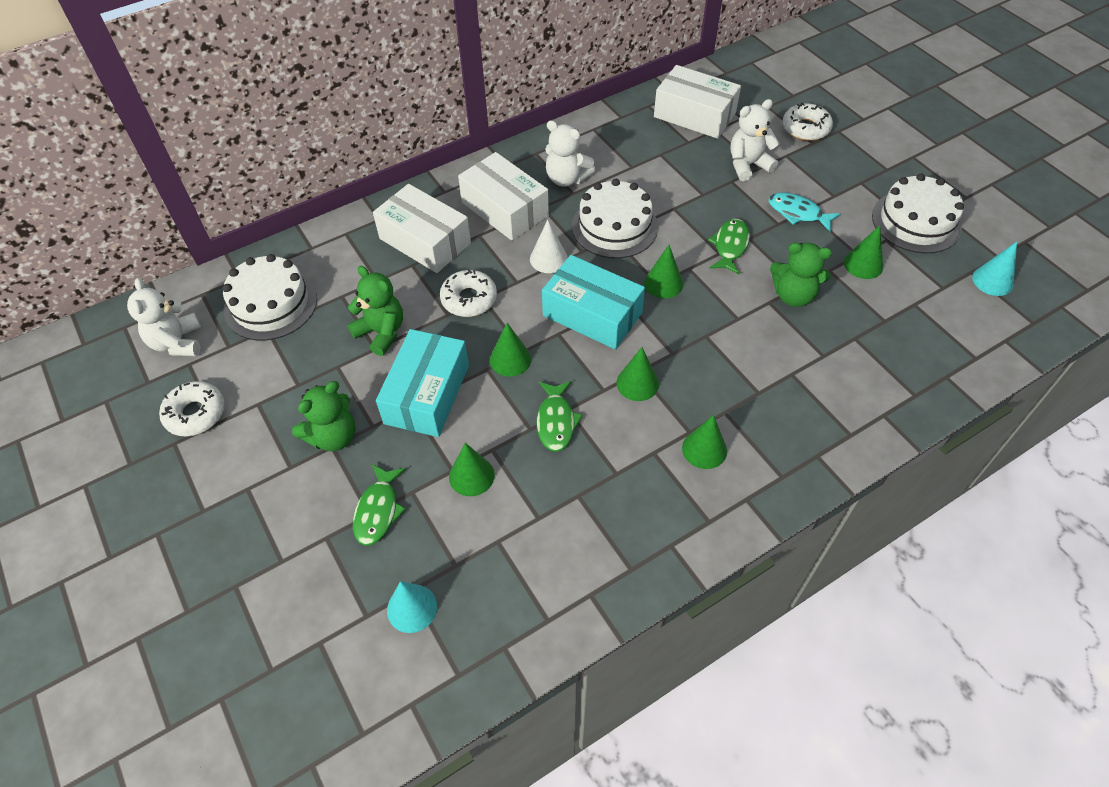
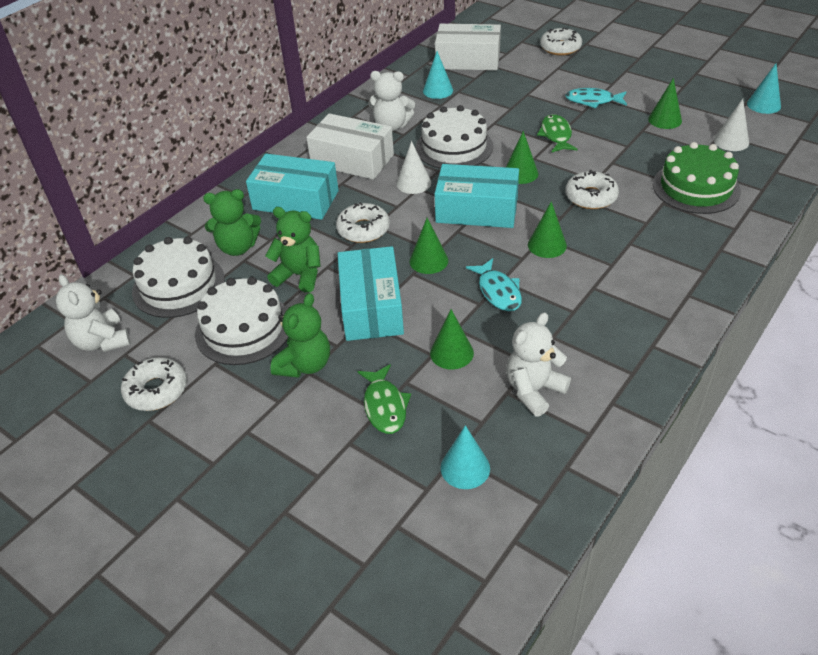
camera: 20 degrees left, 10 degrees down
white box [373,184,471,273] -> turquoise box [246,154,339,220]
green fish [536,381,583,452] -> turquoise fish [466,258,522,311]
green cone [682,415,727,469] -> none
white teddy bear [731,99,780,181] -> white teddy bear moved to [506,312,571,416]
green teddy bear [770,243,832,307] -> green teddy bear moved to [203,189,261,256]
white cake [872,174,964,253] -> white cake moved to [195,277,289,365]
none -> turquoise cone [423,51,453,99]
none -> white donut [565,170,619,209]
none -> green cake [653,142,741,214]
none -> white cone [714,99,749,151]

